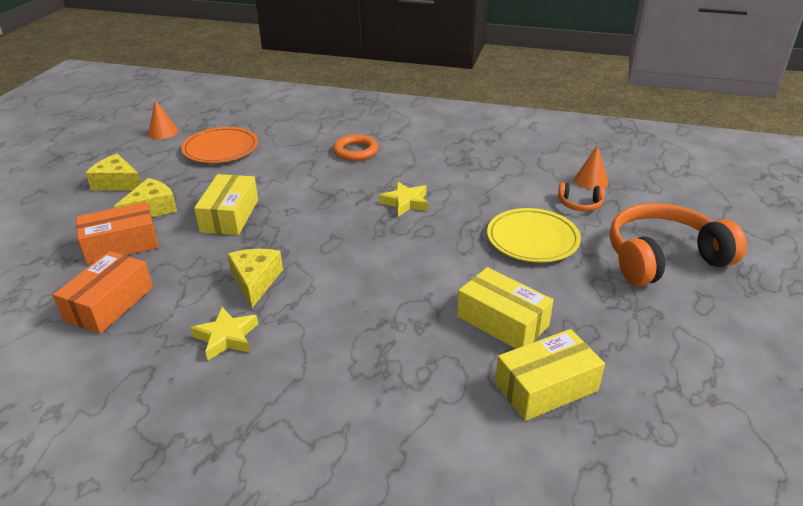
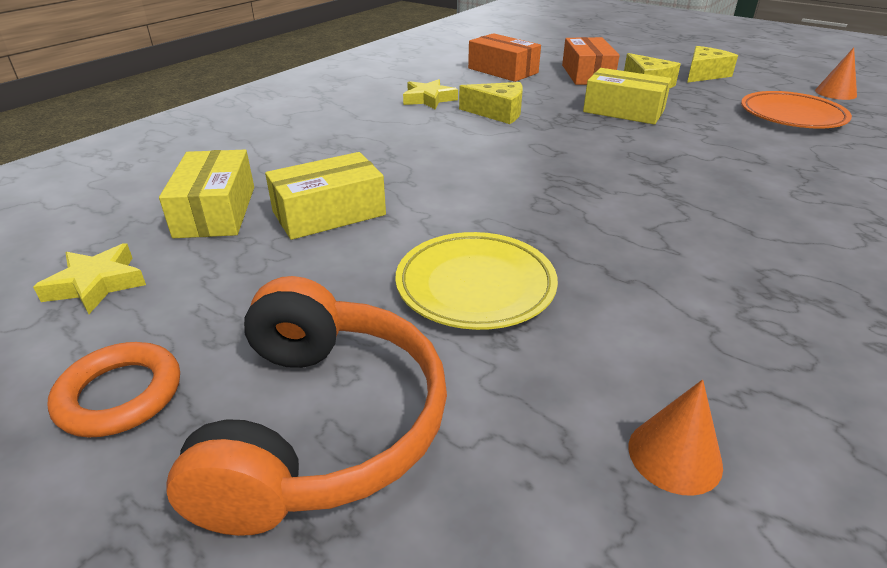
camera: 110 degrees right, 0 degrees up
orange ring [333,134,378,161] -> orange ring moved to [47,342,180,438]
yellow star [379,182,428,217] -> yellow star moved to [33,243,146,314]
orange headphones [558,183,605,211] -> none

